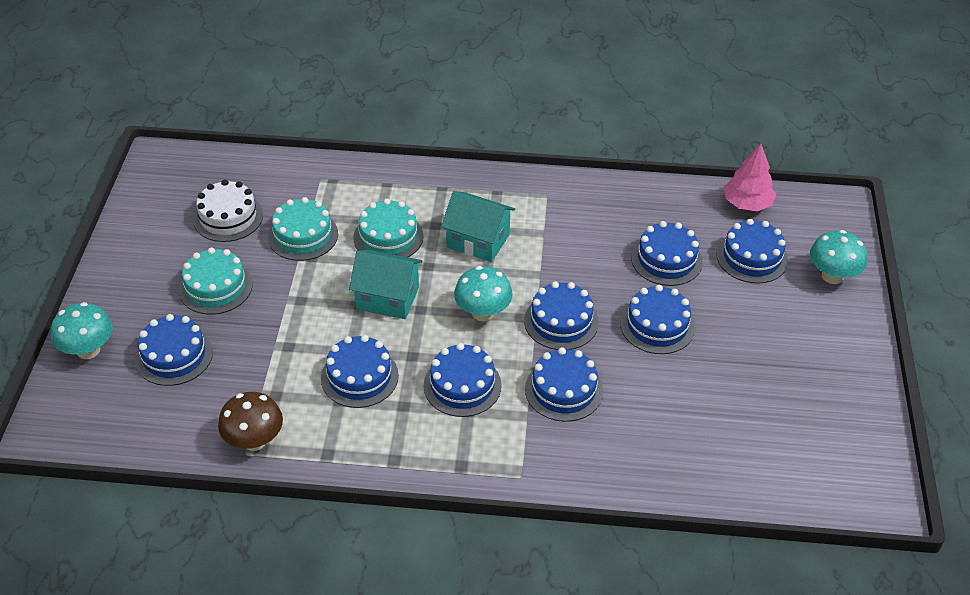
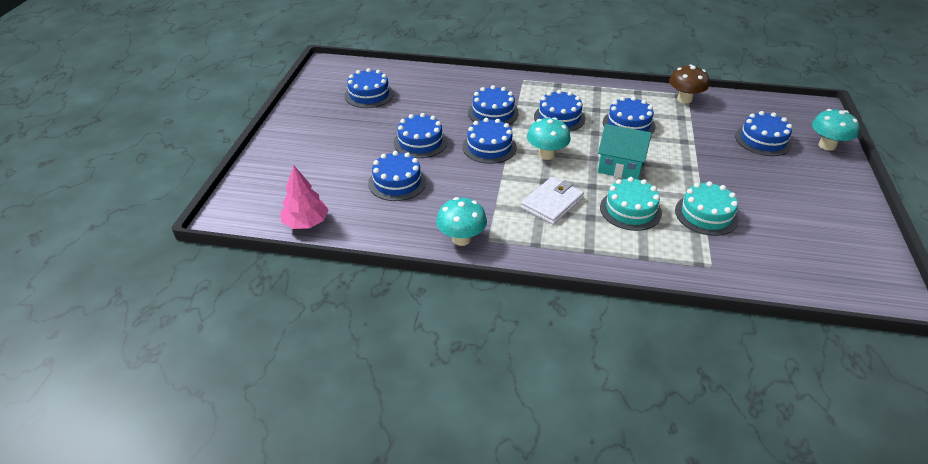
camera: 175 degrees left, 5 degrees down
turquoise cake [179,247,253,315] -> none
white cake [193,180,263,242] -> none
turquoise house [441,191,515,262] -> white wallet [521,177,584,225]
blue cake [716,219,788,284] -> blue cake moved to [345,68,394,108]
turquoise mushroom [810,230,867,284] -> turquoise mushroom moved to [436,197,487,246]

